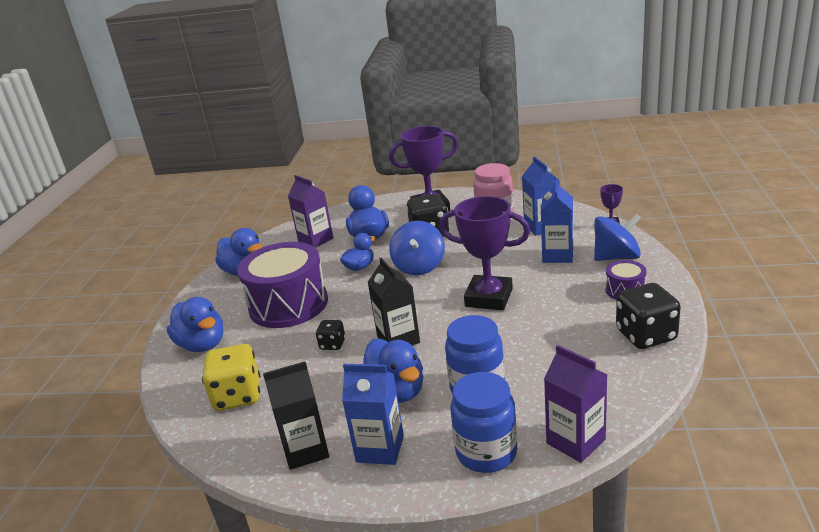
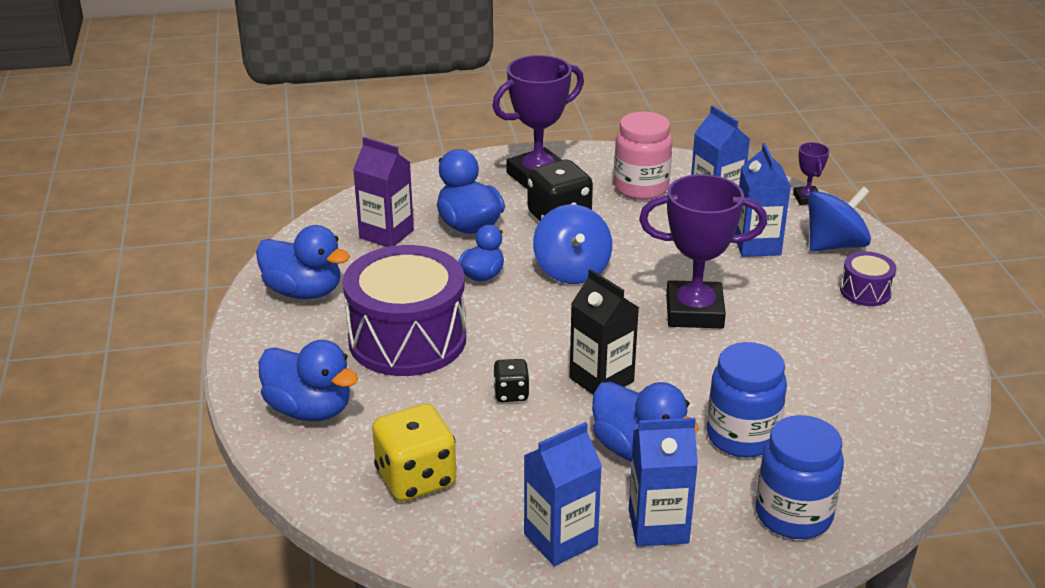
camera: 20 degrees left, 5 degrees up
black carton [263,361,329,470] -> blue carton [524,422,602,566]
purple carton [544,345,607,463] -> none
black dice [616,283,681,349] -> none

